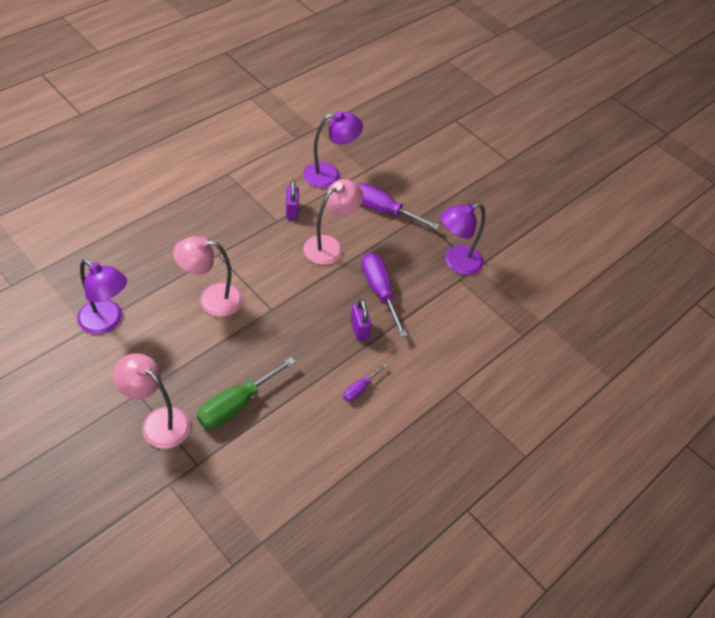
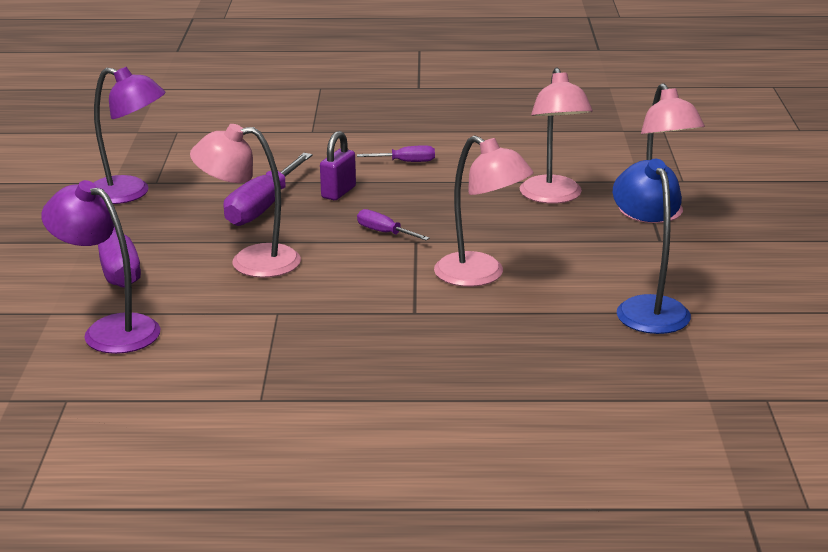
camera: 130 degrees left, 25 degrees down
purple lamp [77,259,127,334] -> blue lamp [613,159,691,334]
green screwdriver [197,357,296,429] -> pink lamp [520,67,593,204]
purple padlock [286,180,299,220] -> none
none -> purple screwdriver [357,209,430,240]

